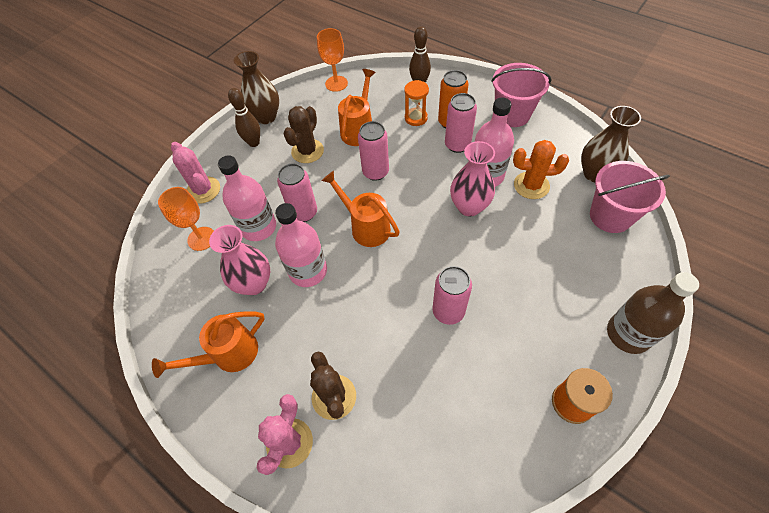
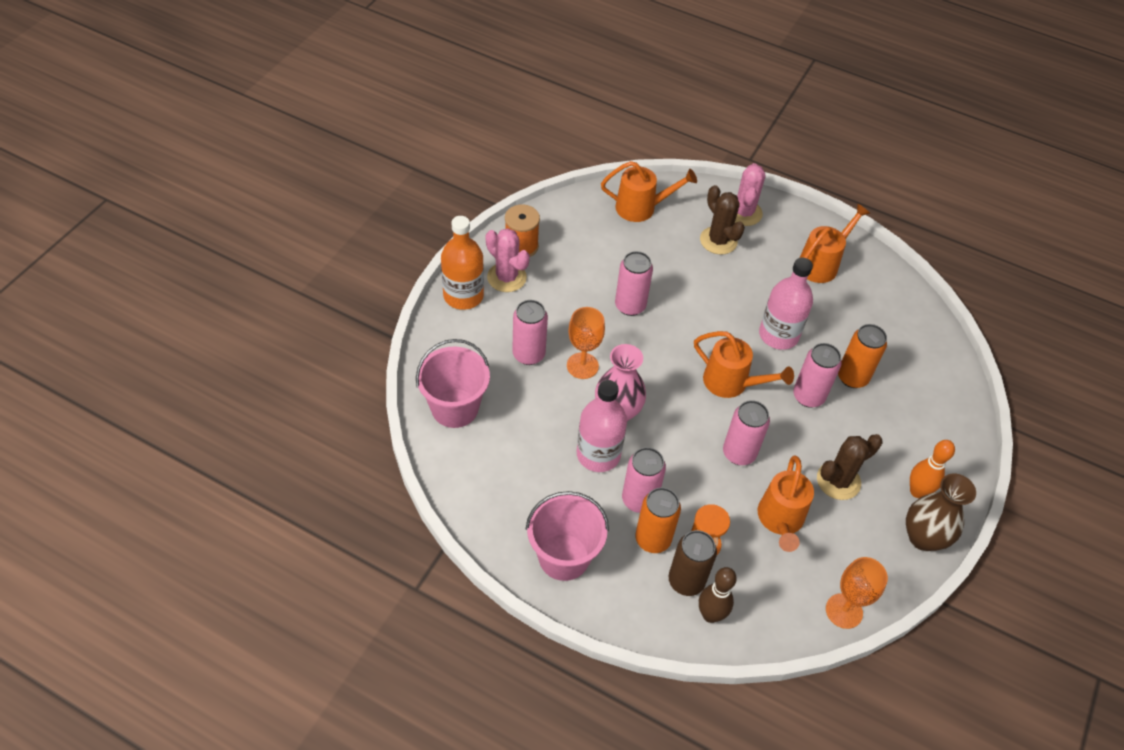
camera: 165 degrees right, 5 degrees down
orange goblet [158,187,214,251] -> orange goblet moved to [567,307,605,379]
pink cactus [171,142,220,204] -> pink cactus moved to [486,228,530,292]
pink vase [209,225,270,295] -> none
pink bottle [218,155,276,241] -> orange can [838,324,887,388]
brown bowling pin [228,88,260,147] -> orange bowling pin [910,440,955,498]
brown cactus [283,106,324,163] -> brown cactus turned 45 degrees clockwise [817,434,883,500]
orange cactus [513,140,569,199] -> none
brown vase [581,106,641,182] -> none
brown bottle [607,272,699,354] -> orange bottle [441,216,484,310]
none -> pink can [512,300,548,365]
none -> orange watering can [601,161,697,222]
none -> brown can [669,530,717,596]

